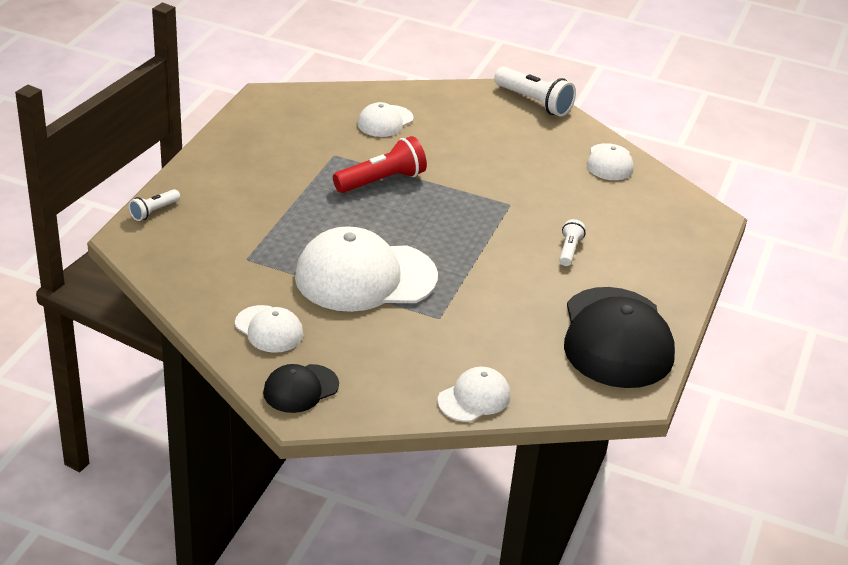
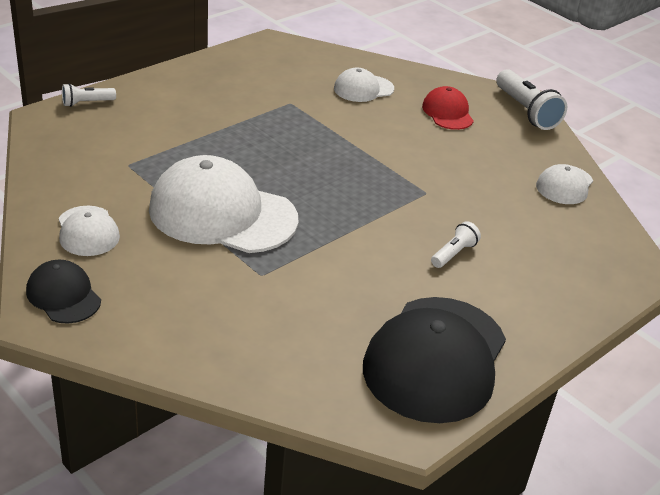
camera: 25 degrees right, 0 degrees up
black cap [263,364,339,413] -> black cap turned 60 degrees clockwise [26,260,101,324]
red flashlight [333,136,427,193] -> none
white cap [438,367,510,422] -> none
none -> red cap [422,86,474,130]

